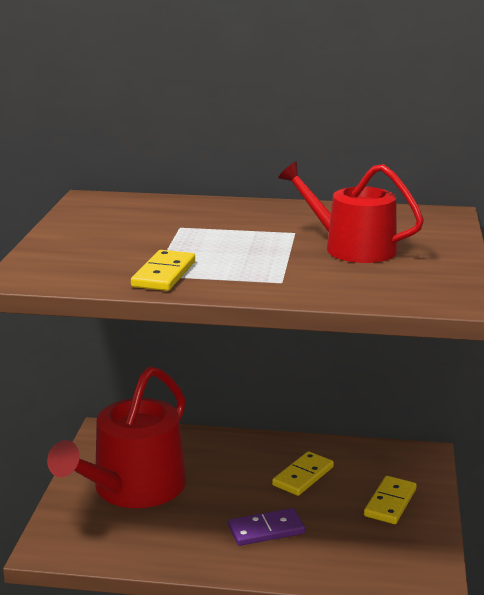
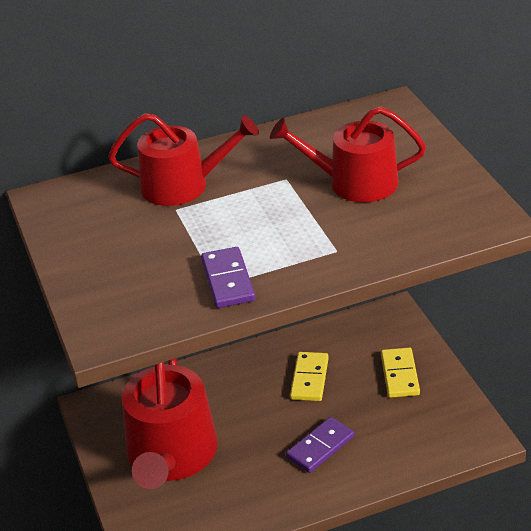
camera: 25 degrees left, 15 degrees up
yellow domino [131,250,195,291] -> purple domino [201,247,255,308]
none -> red watering can [108,113,259,206]

